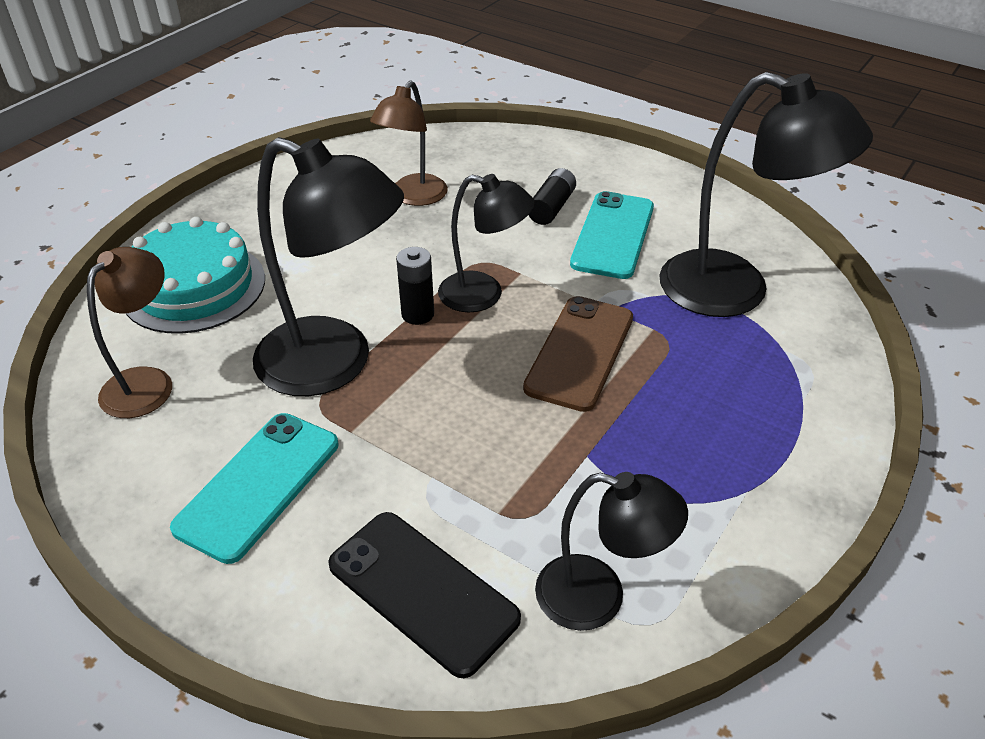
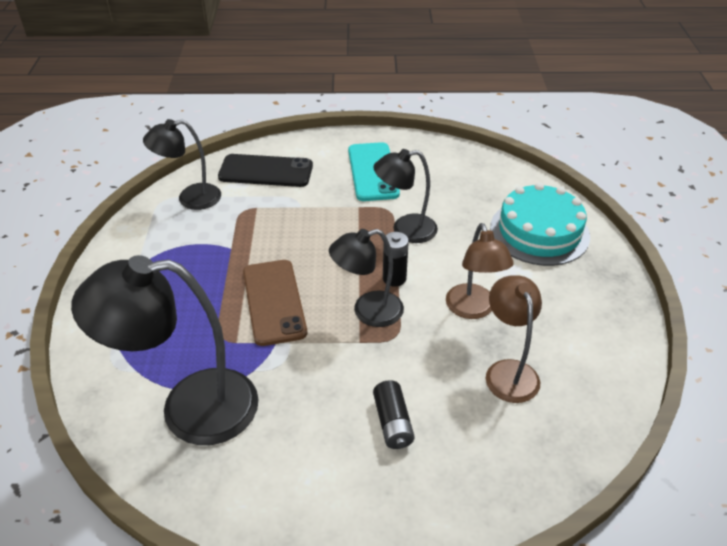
camera: 145 degrees right, 0 degrees up
brown lamp [87,247,172,418] -> brown lamp moved to [446,223,514,319]
black lamp [253,137,404,396] -> black lamp [373,149,438,243], size x0.60
turquoise phone [570,191,654,279] -> none

